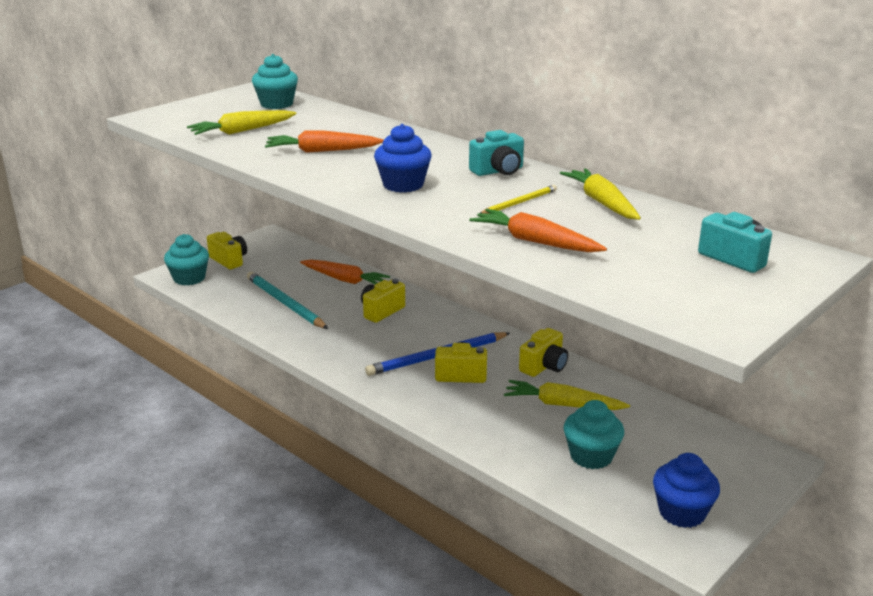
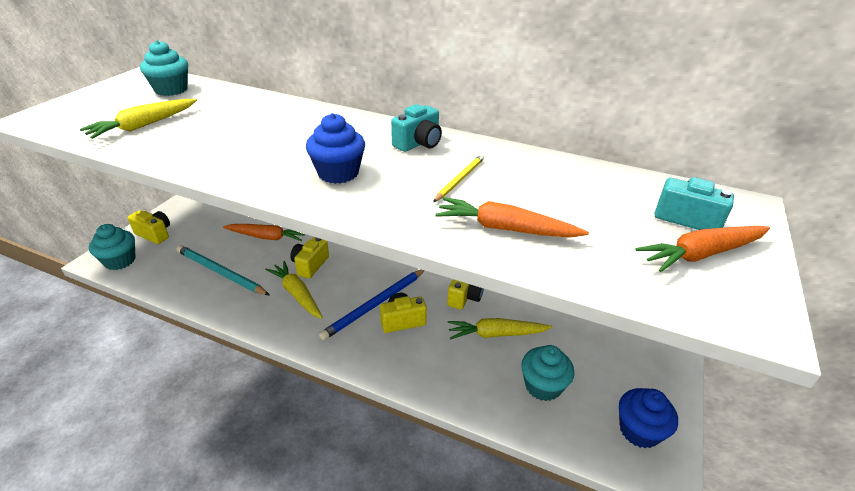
camera: 20 degrees left, 10 degrees up
orange carrot [265,131,383,153] -> orange carrot moved to [636,226,770,272]
yellow carrot [560,168,641,220] -> yellow carrot moved to [265,261,323,319]

